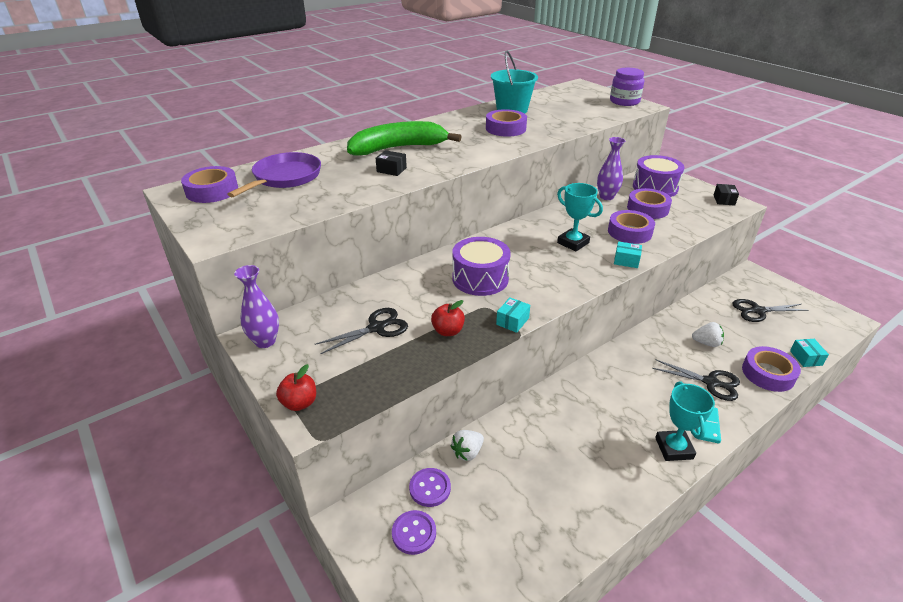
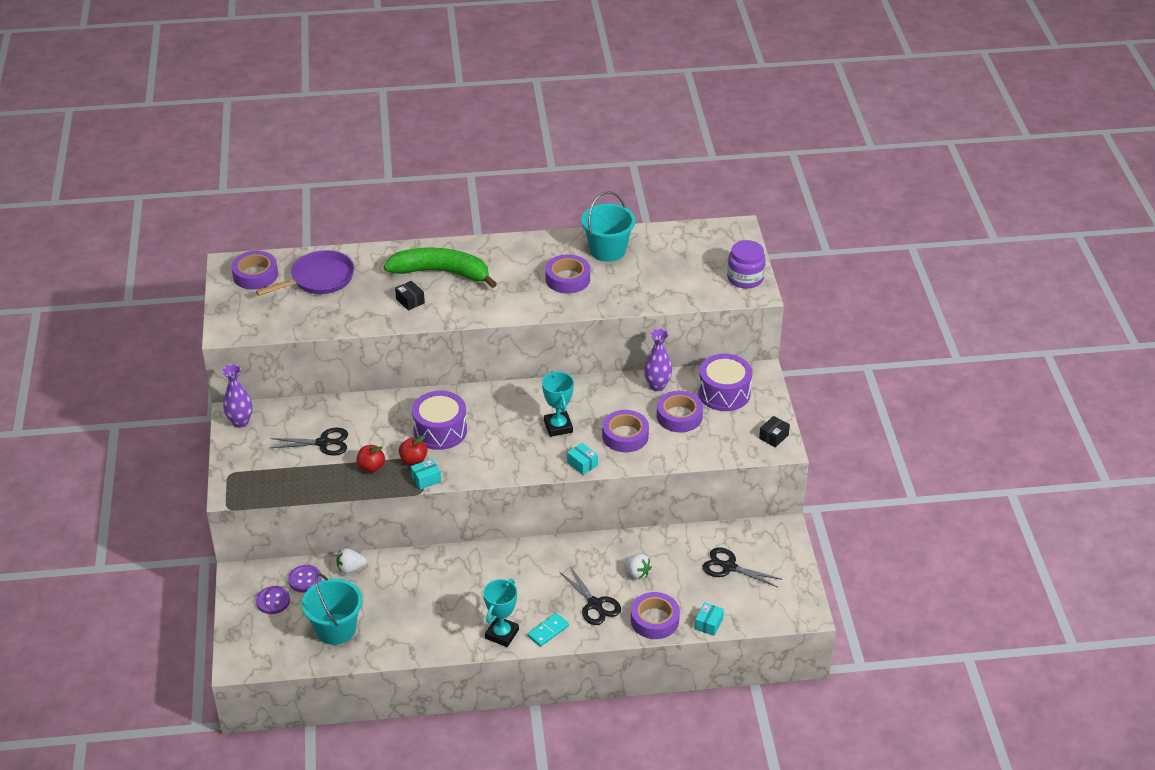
camera: 30 degrees right, 5 degrees up
red apple [276,364,316,411] -> red apple moved to [399,435,427,465]
none -> turquoise bucket [302,573,363,645]

